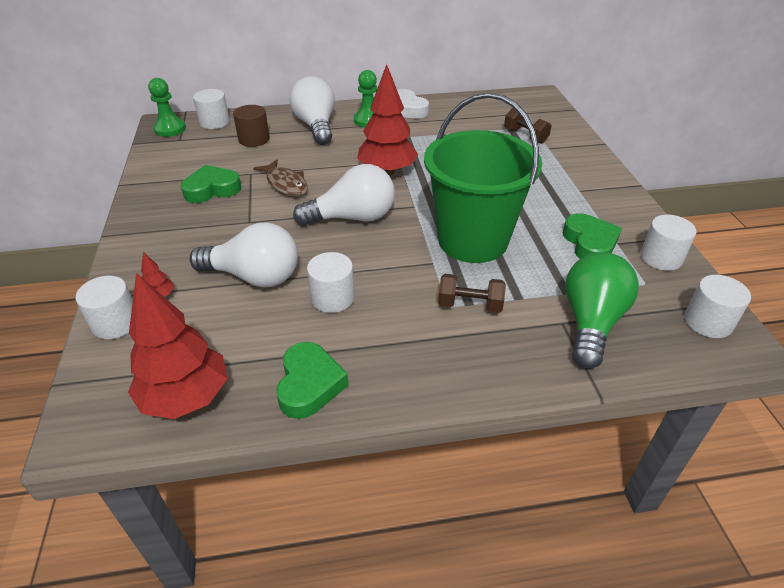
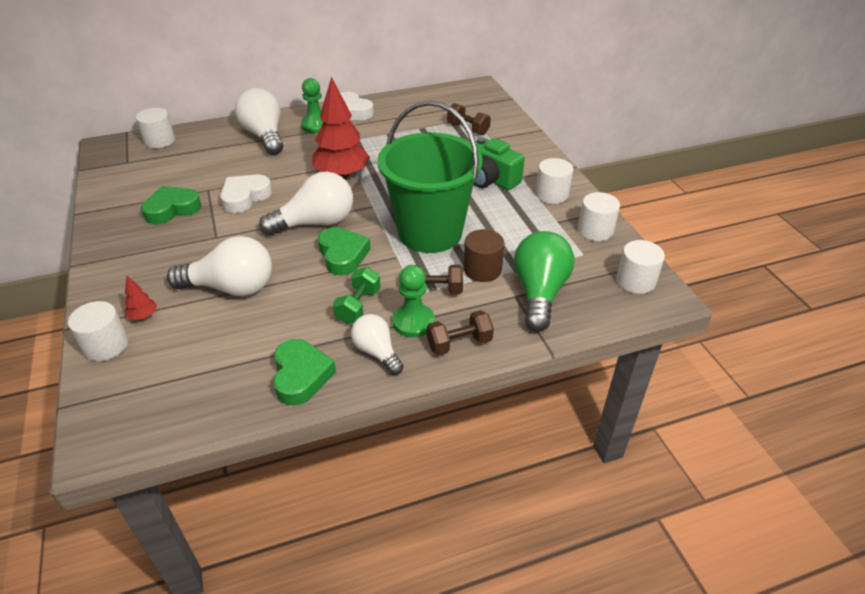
camera: 10 degrees left, 0 degrees up
red tree [128,273,227,419] -> none
green pawn [148,78,186,137] -> green pawn moved to [392,265,435,338]
brown cylinder [233,105,270,147] -> brown cylinder moved to [464,229,504,282]
brown fish [253,159,308,197] -> white heart [220,174,272,213]
white cylinder [307,252,355,313] -> white cylinder moved to [535,158,574,204]
green heart [562,213,622,259] -> green heart moved to [318,227,371,276]
none -> green dumbbell [333,267,381,324]
none -> white light bulb [351,314,403,375]
none -> brown dumbbell [427,310,494,355]
none -> green camera [474,137,525,190]

